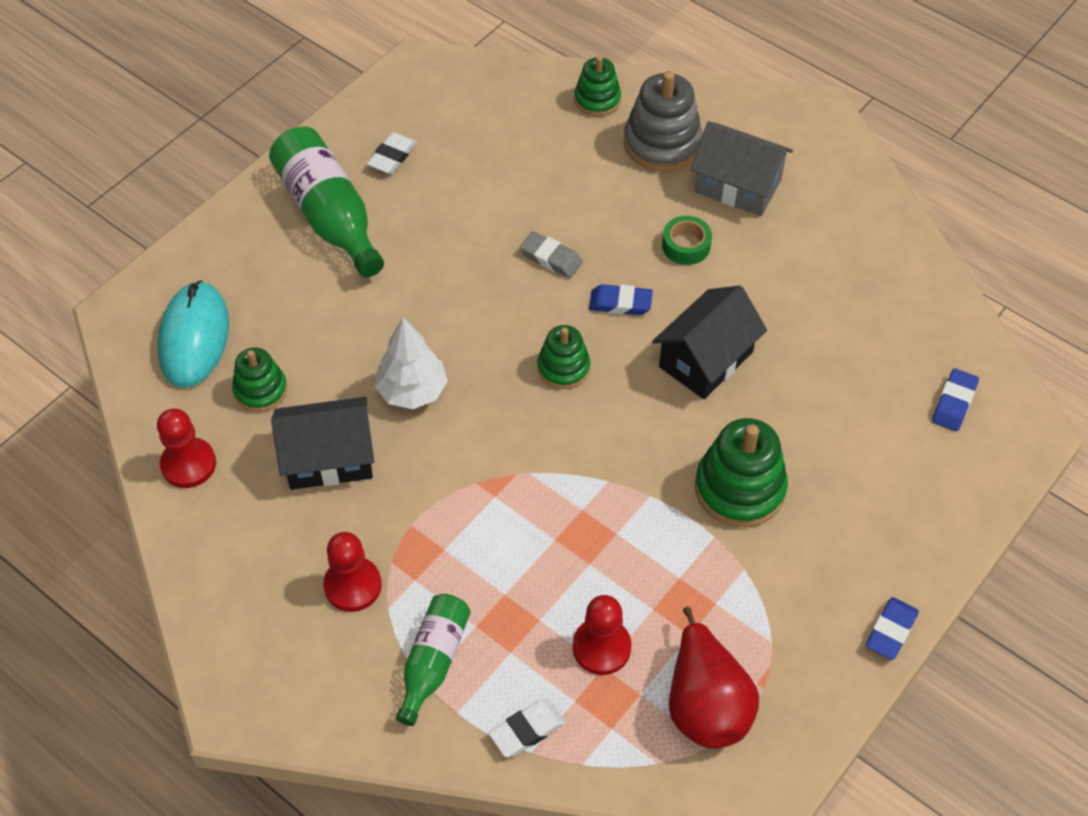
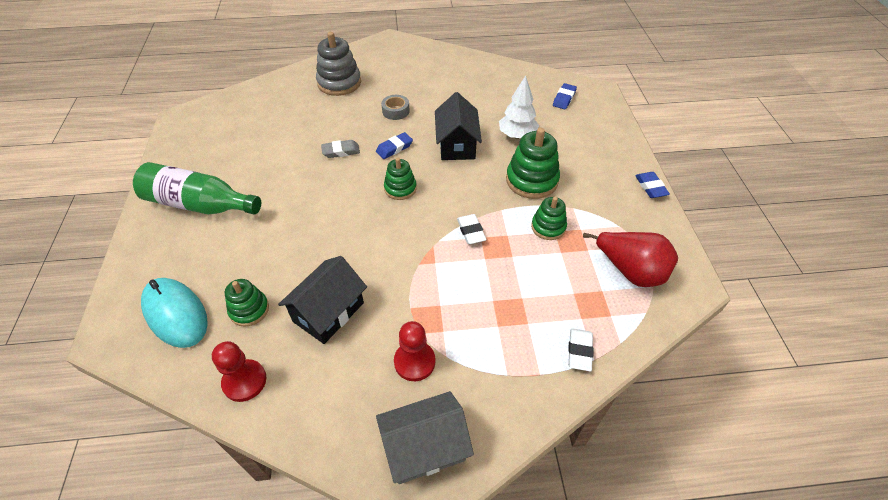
camera: 45 degrees left, 5 degrees down
white eraser [367,132,417,174] -> white eraser moved to [457,214,486,244]
white tree [375,318,448,409] -> white tree moved to [499,76,539,139]
green bottle [396,594,471,726] -> none
red pawn [572,595,631,675] -> none
green stacking toy [574,56,621,117] -> green stacking toy moved to [531,197,567,240]
green tape [662,216,712,265] -> grey tape [381,95,410,120]
grey house [691,121,793,216] -> grey house moved to [376,391,474,484]
blue eraser [932,368,979,431] -> blue eraser turned 45 degrees clockwise [553,83,577,109]

